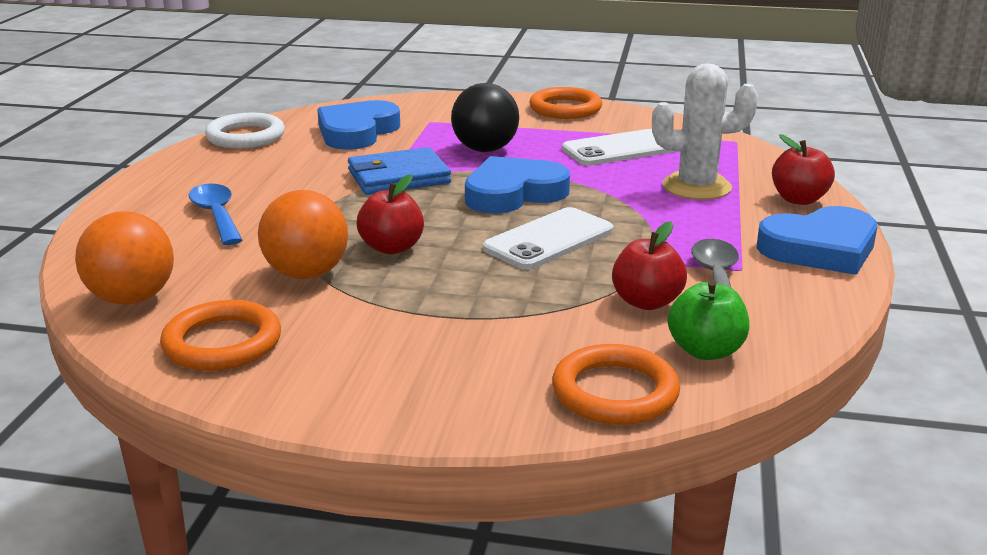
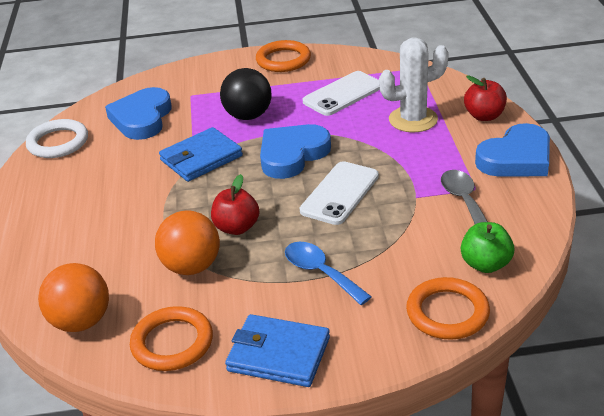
camera: 15 degrees left, 10 degrees up
blue spoon [189,184,242,245] -> blue spoon moved to [285,242,372,305]
red apple [612,221,687,310] -> none
none -> blue wallet [225,314,330,387]

